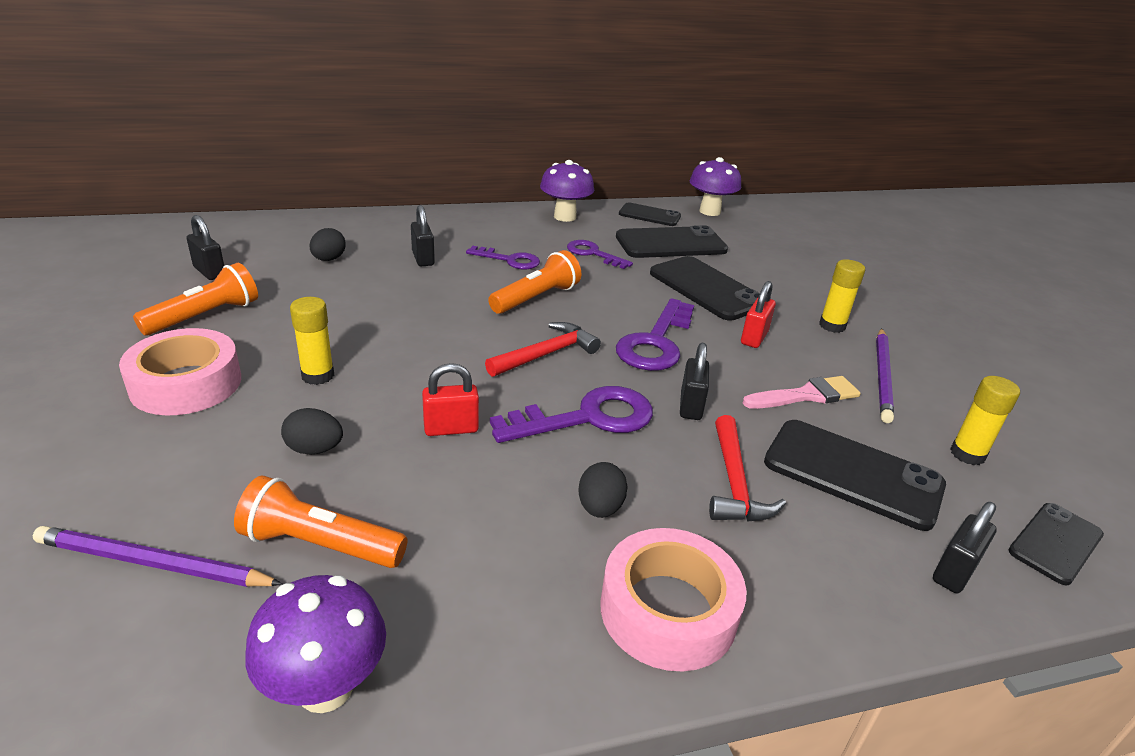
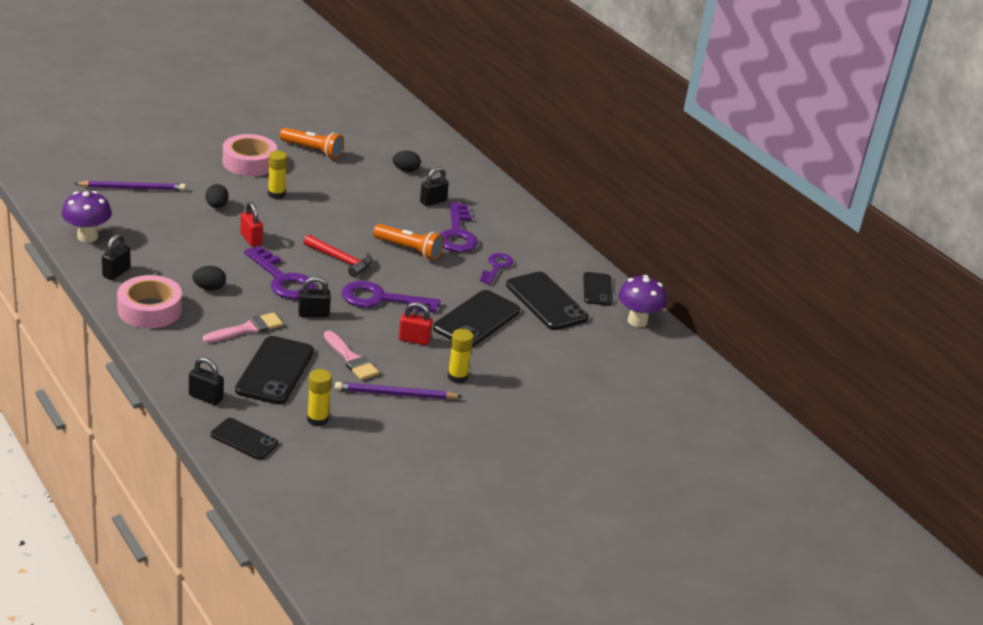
camera: 70 degrees right, 0 degrees up
purple pencil [33,526,283,587] -> purple pencil turned 90 degrees clockwise [74,181,186,191]
black padlock [186,215,224,280] -> black padlock moved to [102,234,131,280]
orange flashlight [234,475,407,568] -> none
purple key [466,246,540,270] -> purple key [440,202,478,252], size x1.61
purple mushroom [540,160,594,222] -> none
red hammer [709,415,786,522] -> pink brush [203,312,283,343]

